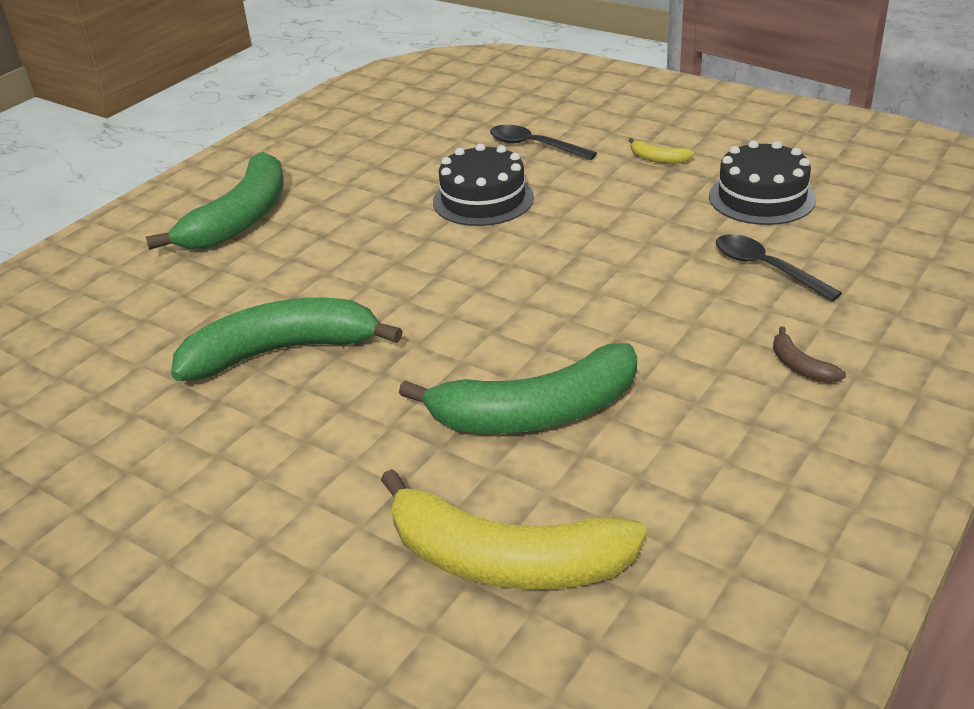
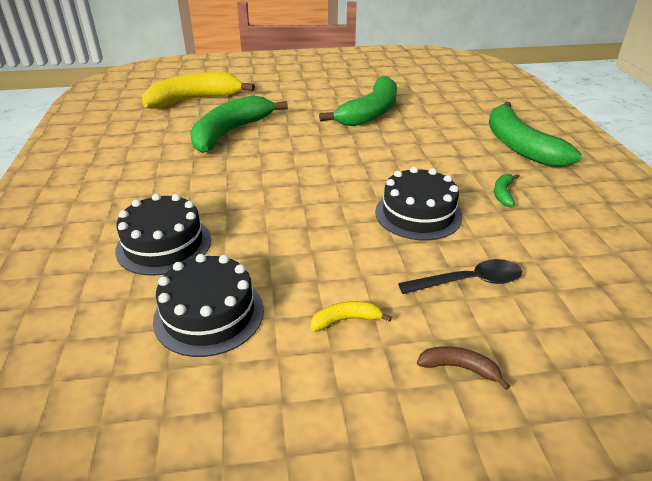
camera: 135 degrees right, 0 degrees up
black spoon [716,234,842,301] -> black cake [115,193,211,276]
brown banana [773,326,846,383] -> brown banana moved to [417,346,510,390]
none -> green banana [494,174,520,207]

